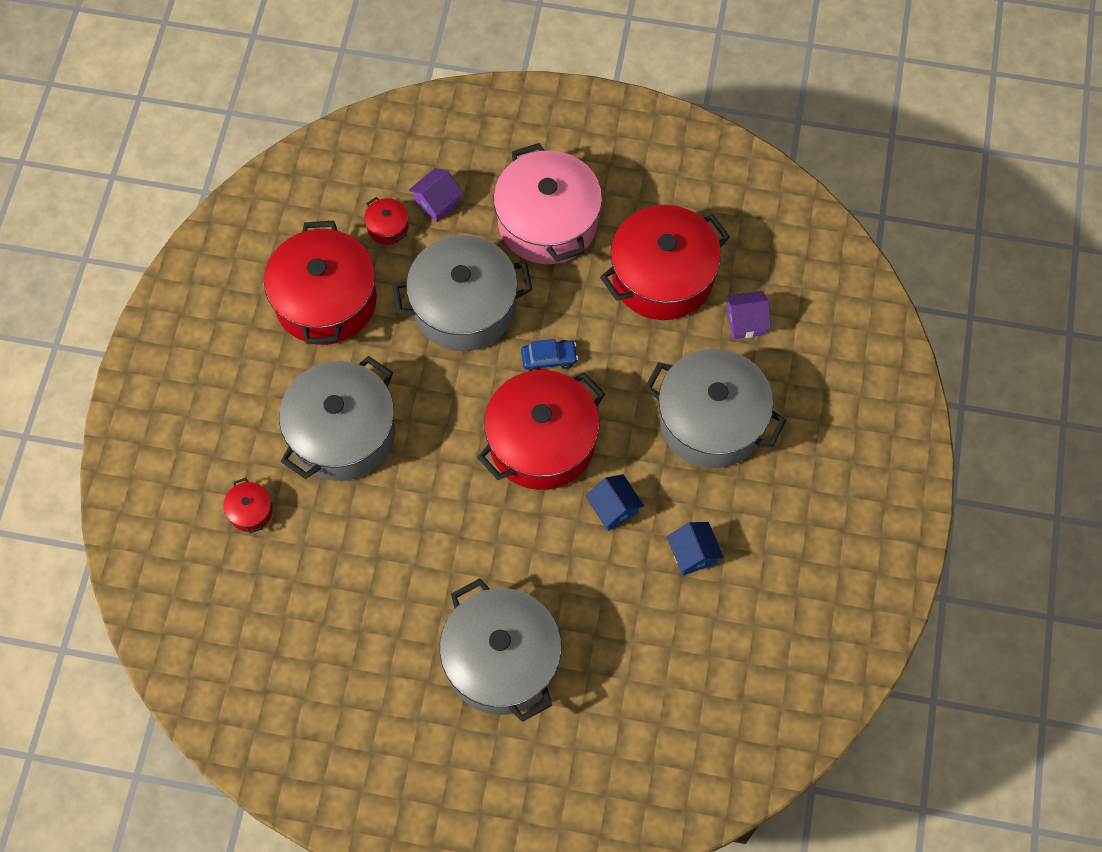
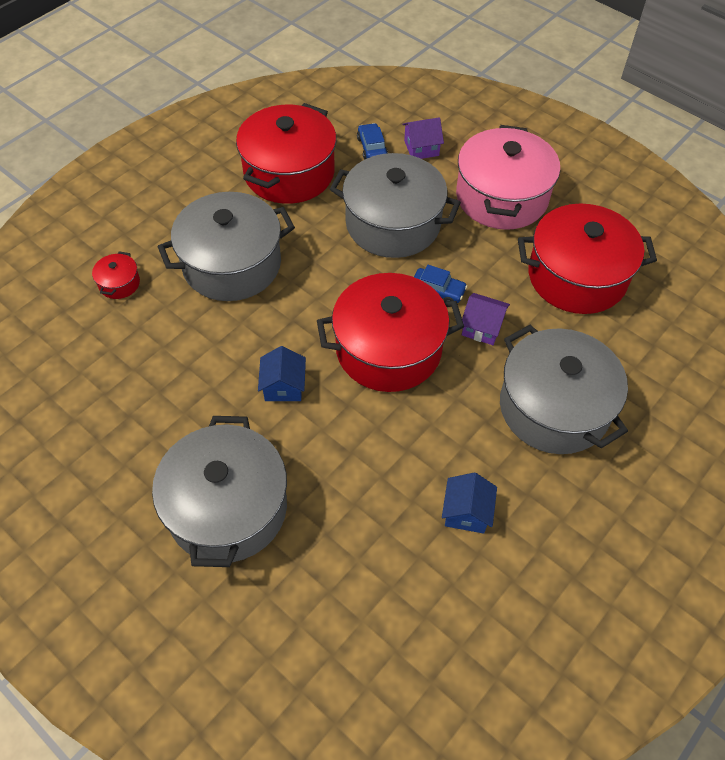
camera: 30 degrees right, 10 degrees down
red pot [364,197,408,245] -> blue car [357,123,388,160]
blue house [586,474,644,531] -> blue house moved to [258,346,306,401]
purple house [725,291,771,339] -> purple house moved to [462,293,510,345]

